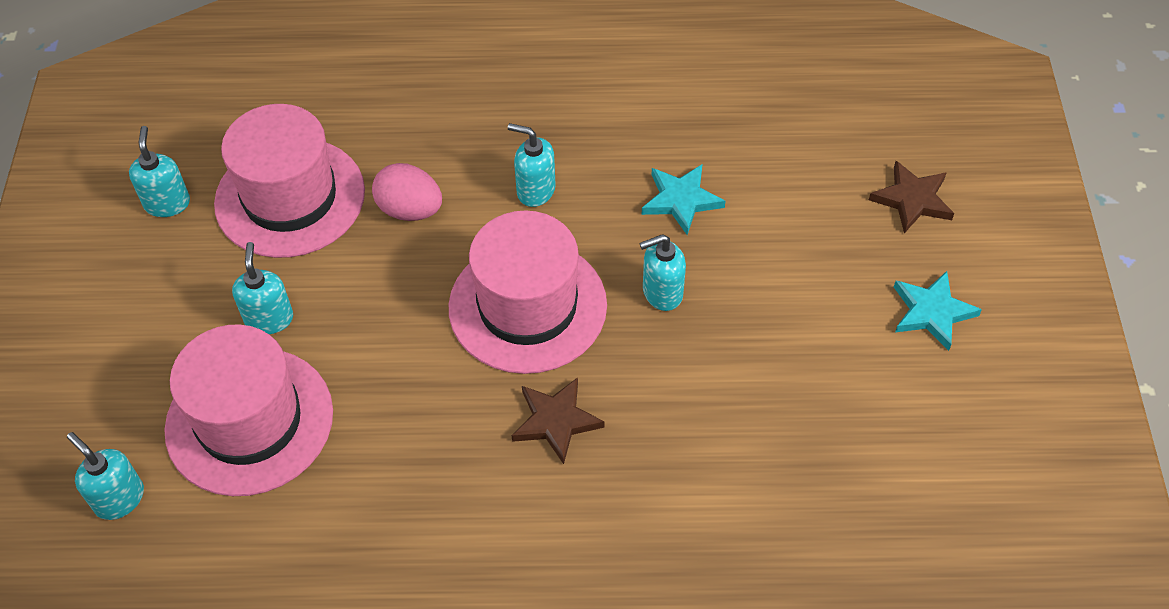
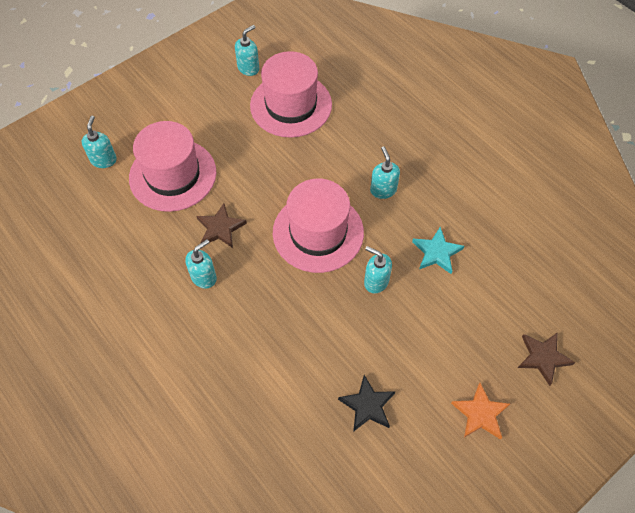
camera: 50 degrees right, 5 degrees up
turquoise soap dispenser [232,242,293,334] -> turquoise soap dispenser moved to [185,239,217,289]
pink egg [372,163,442,221] -> none
brown star [512,377,604,464] -> brown star moved to [196,204,247,248]
turquoise star [894,271,982,351] -> orange star [451,383,510,440]
none -> black star [338,375,396,432]

